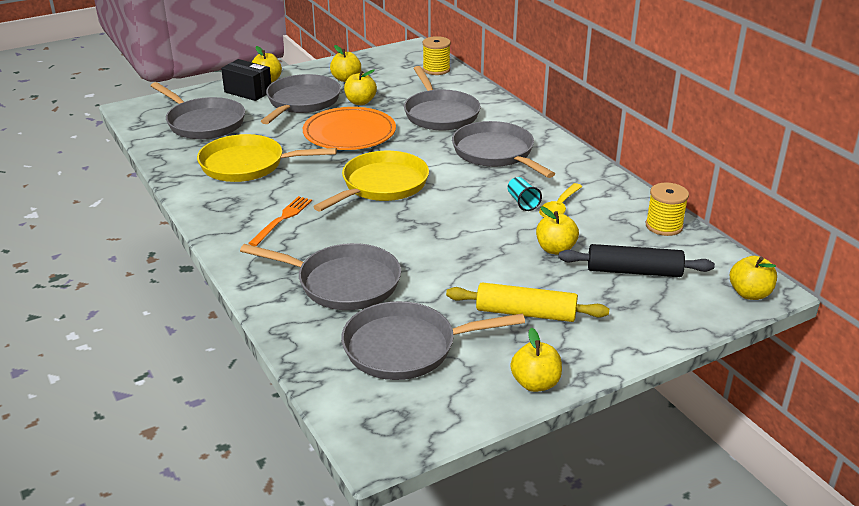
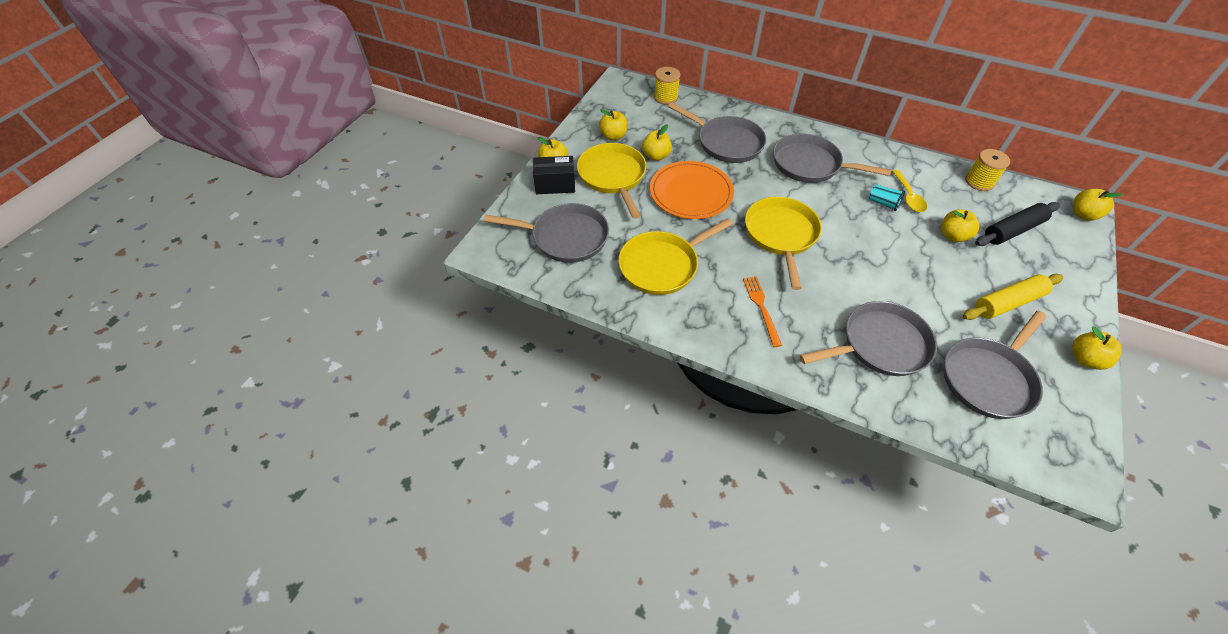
camera: 35 degrees left, 20 degrees up
grey pan [261,74,341,124] -> yellow pan [577,143,647,219]

